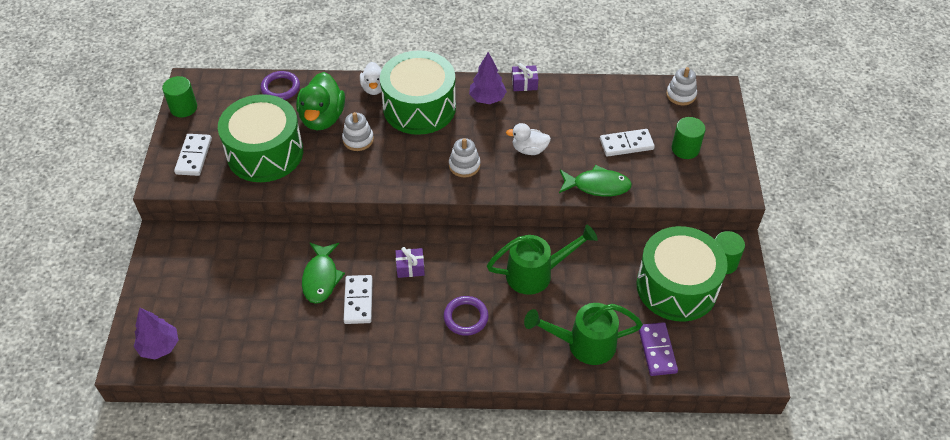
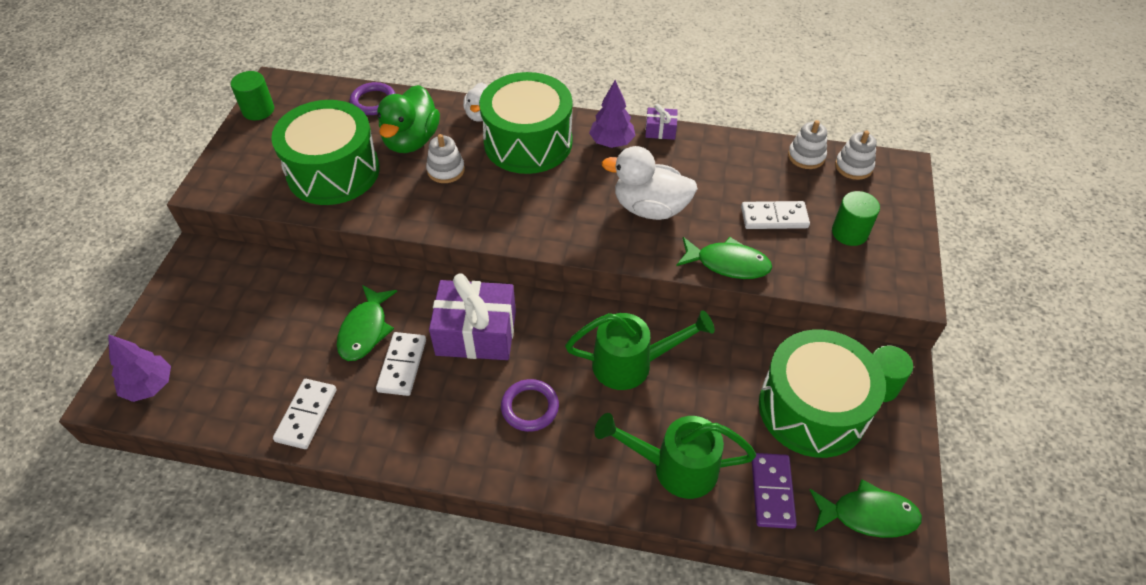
camera: 10 degrees right, 0 degrees up
white domino [174,134,212,176] -> white domino moved to [273,379,337,449]
purple gift [395,247,425,278] -> purple gift [429,273,516,360], size x2.16
white stacking toy [449,138,480,178] -> white stacking toy moved to [788,120,827,169]
white duck [506,123,551,155] -> white duck [601,146,698,220], size x1.69
none -> green fish [810,479,922,538]

